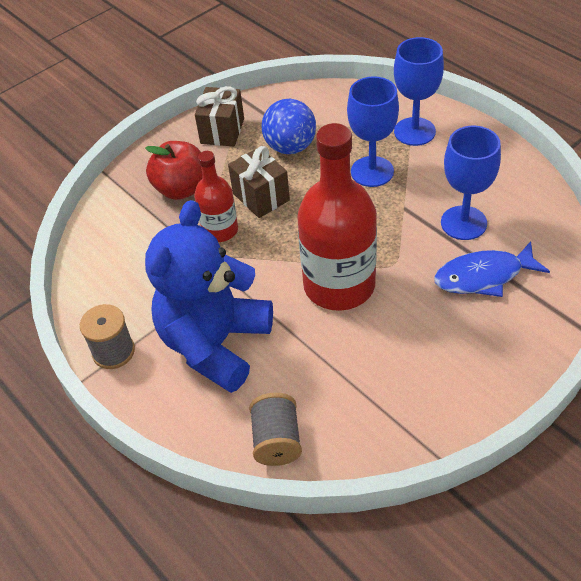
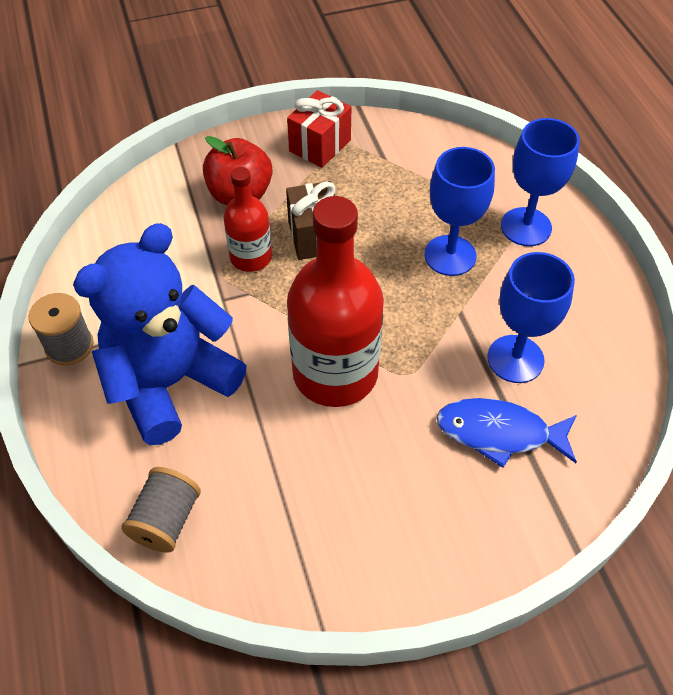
camera: 20 degrees right, 5 degrees up
brown gift [195,86,244,146] -> red gift [287,90,351,168]
blue ball [261,99,316,154] -> none

